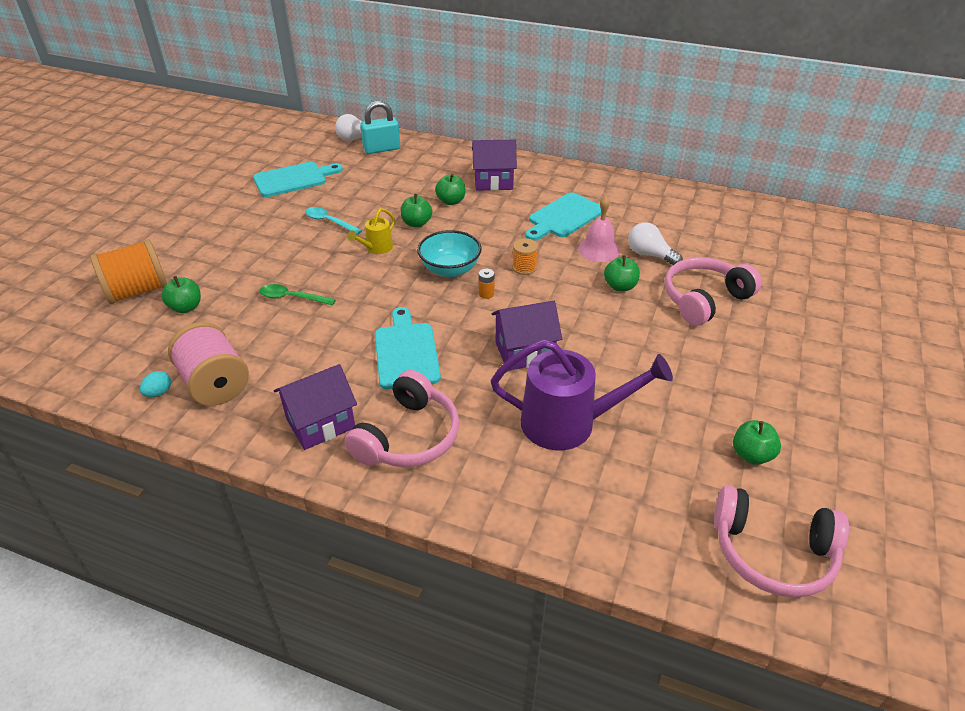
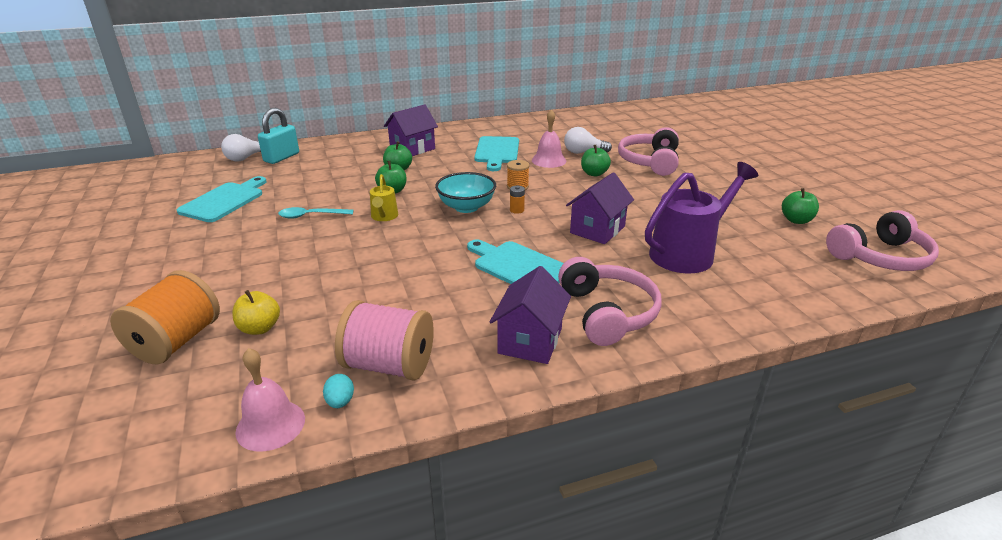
camera: 40 degrees left, 10 degrees down
green apple [162,276,201,313] -> yellow apple [232,290,280,335]
green spoon [260,284,336,305] -> none
none -> pink bell [235,348,305,451]

